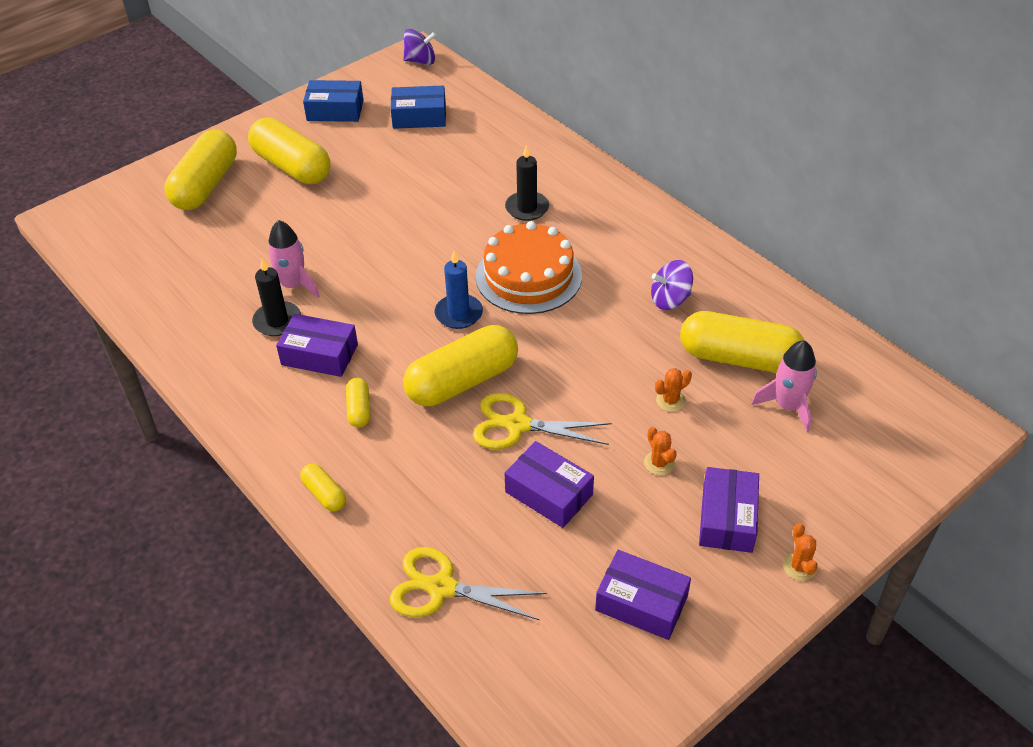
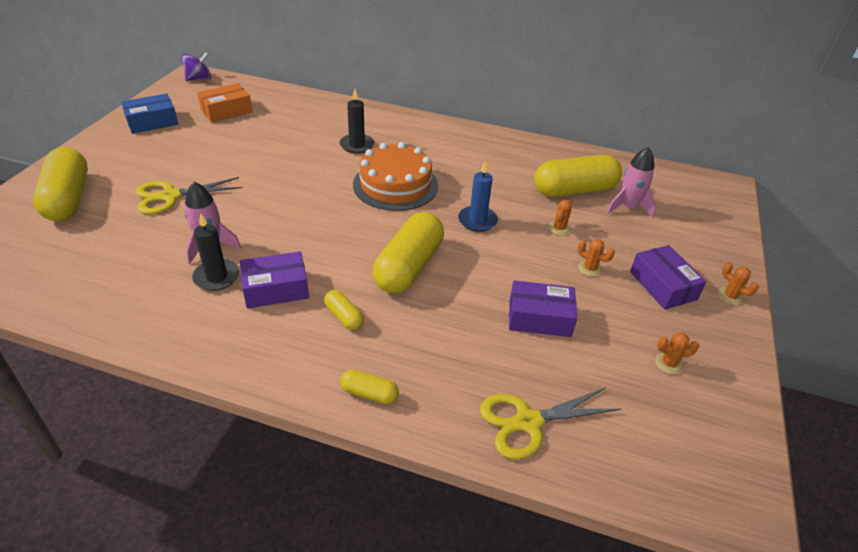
camera: 35 degrees left, 5 degrees down
yellow capsule [248,118,331,184] -> none
blue box [391,86,446,129] -> orange box [197,83,253,123]
blue candle [435,251,483,329] -> blue candle moved to [458,161,498,232]
yellow scissors [473,393,612,449] -> yellow scissors moved to [136,177,242,214]
purple box [595,550,691,640] -> orange cactus [655,332,699,375]
purple spinning top [651,260,693,310] -> none

